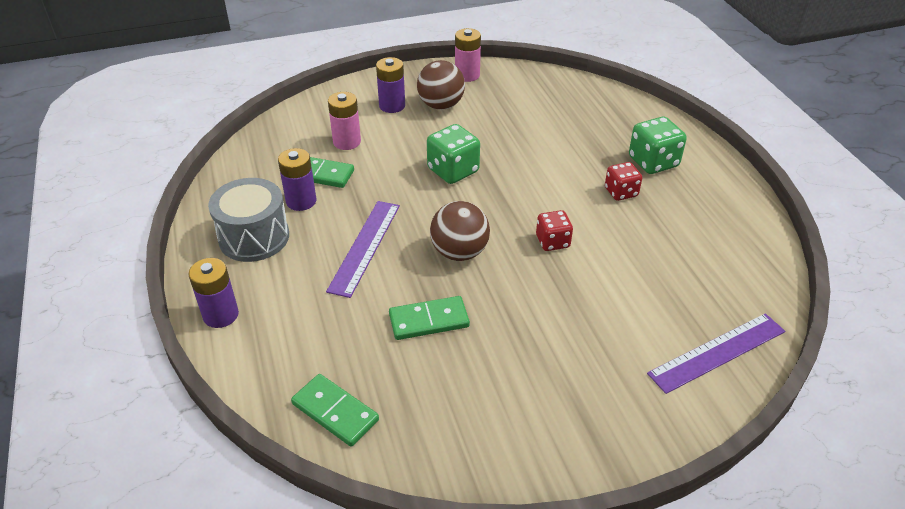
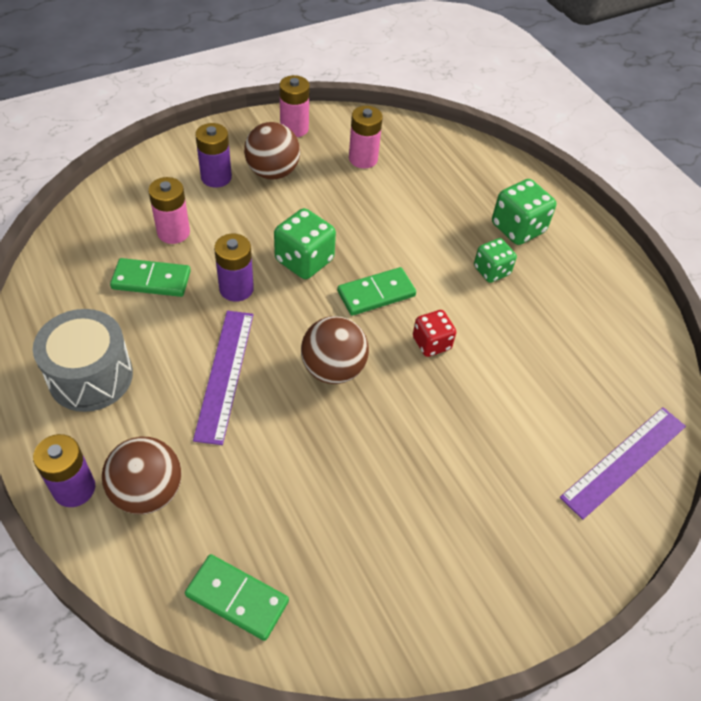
camera: 15 degrees left, 10 degrees up
purple battery [278,148,316,211] -> purple battery moved to [214,234,254,302]
green domino [389,296,470,340] -> green domino moved to [337,267,416,316]
red dice [605,162,642,201] -> green dice [474,238,517,283]
none -> brown ball [102,437,181,514]
none -> pink battery [349,106,383,168]

